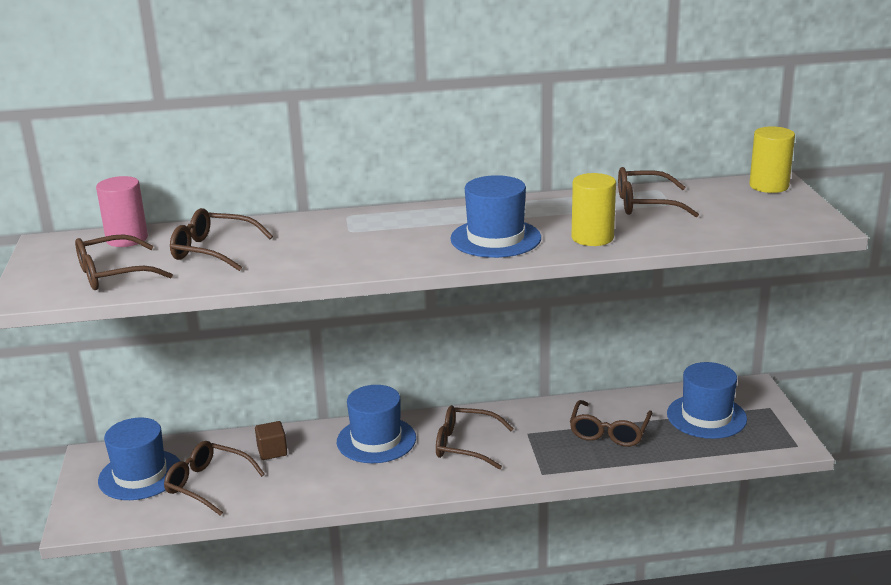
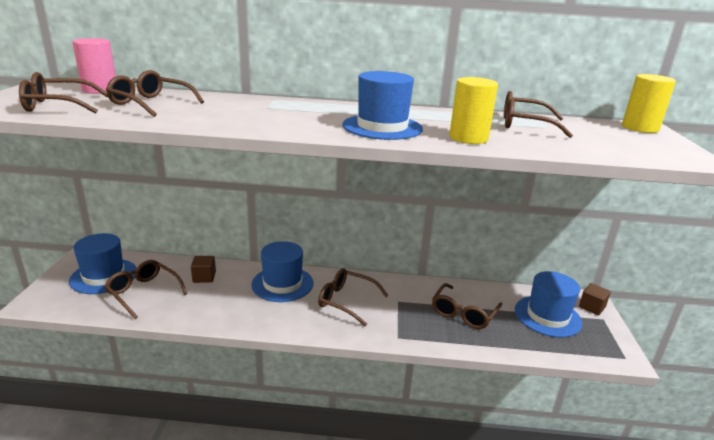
camera: 10 degrees right, 0 degrees up
none -> brown cube [579,283,611,315]

